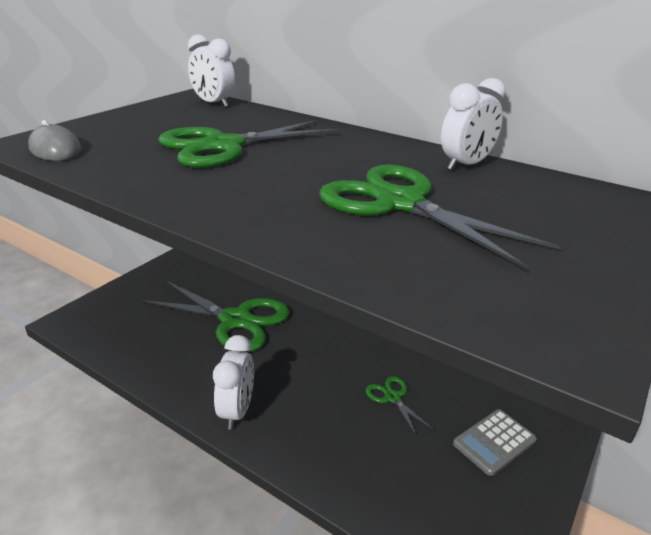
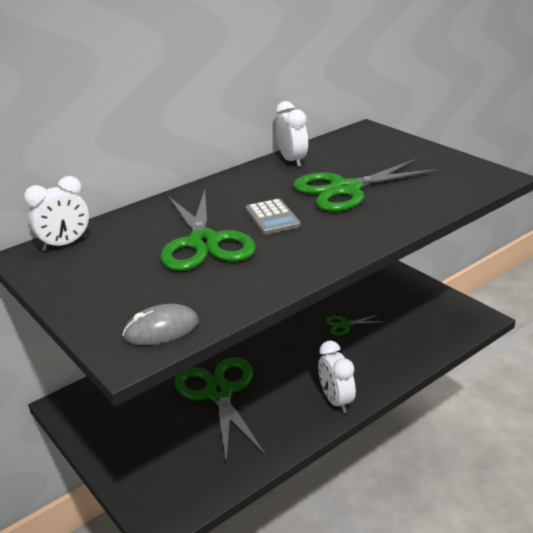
camera: 70 degrees left, 0 degrees up
green scissors [142,281,290,352] -> green scissors turned 60 degrees counterclockwise [175,357,266,464]
white clock [213,335,254,430] -> white clock turned 135 degrees counterclockwise [318,341,356,413]
grey calculator [453,409,537,476] -> grey calculator moved to [245,199,301,235]

